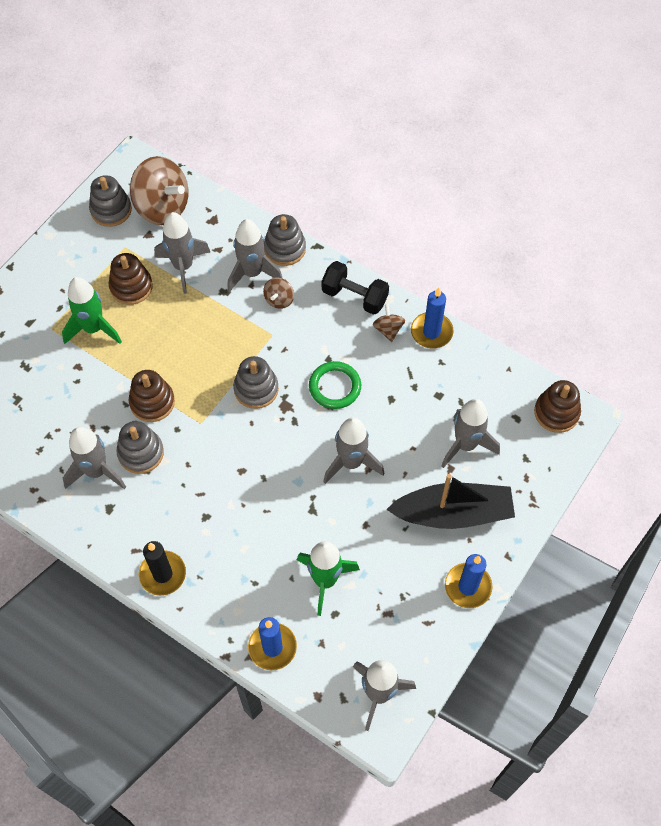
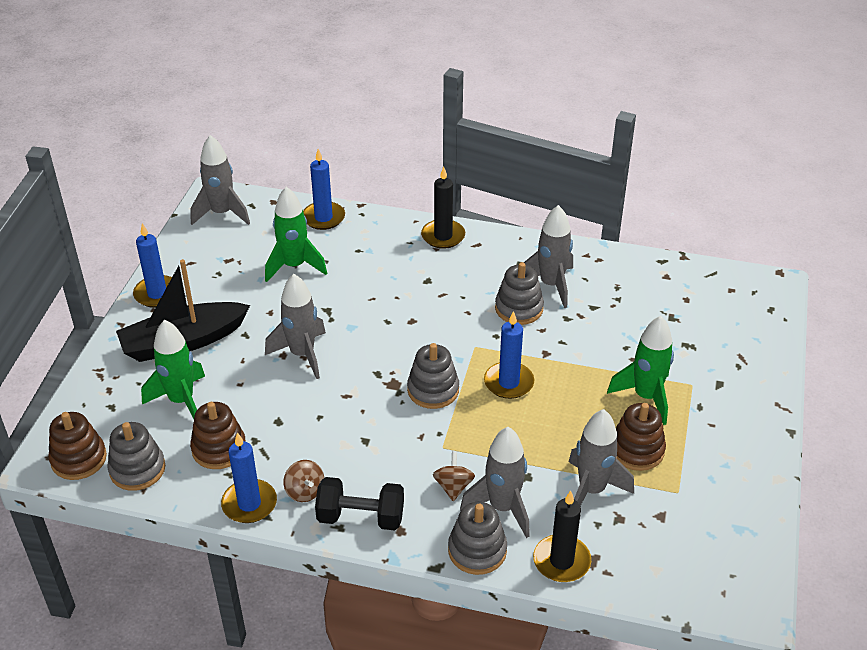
camera: 160 degrees right, 20 degrees down
grey stacking toy [89,175,132,227] -> grey stacking toy moved to [108,422,165,491]
brown stacking toy [129,370,175,422] -> brown stacking toy moved to [190,402,246,469]
brown spinning top [130,156,189,225] -> none
green ring [309,361,361,409] -> none
grey rocket [441,399,500,468] -> green rocket [141,320,205,419]
none -> blue candle [484,311,534,399]
none -> black candle [533,491,591,582]

